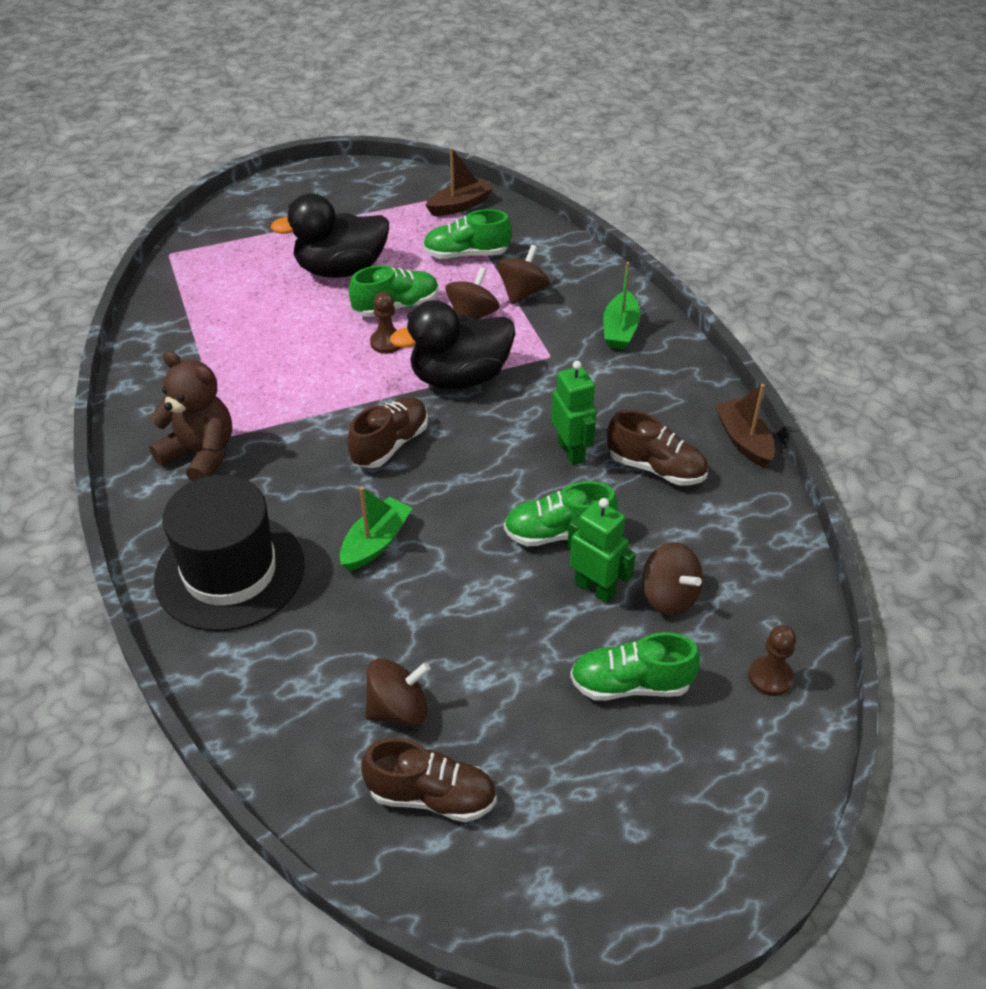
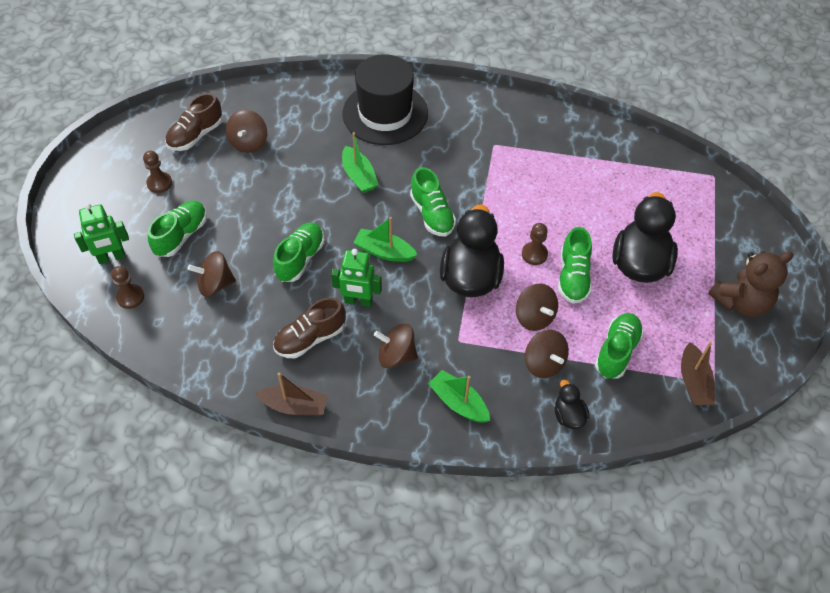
camera: 120 degrees right, 10 degrees up
brown teddy bear [149,350,232,481] -> brown teddy bear moved to [708,251,793,317]
brown shoe [347,397,428,468] -> green shoe [410,167,456,236]
green robot [567,498,636,603] -> green robot moved to [74,203,129,264]
none -> brown pawn [143,151,172,193]
none -> green boat [353,217,417,262]
none -> brown spinning top [374,324,418,368]
none -> black duck [555,380,589,429]

